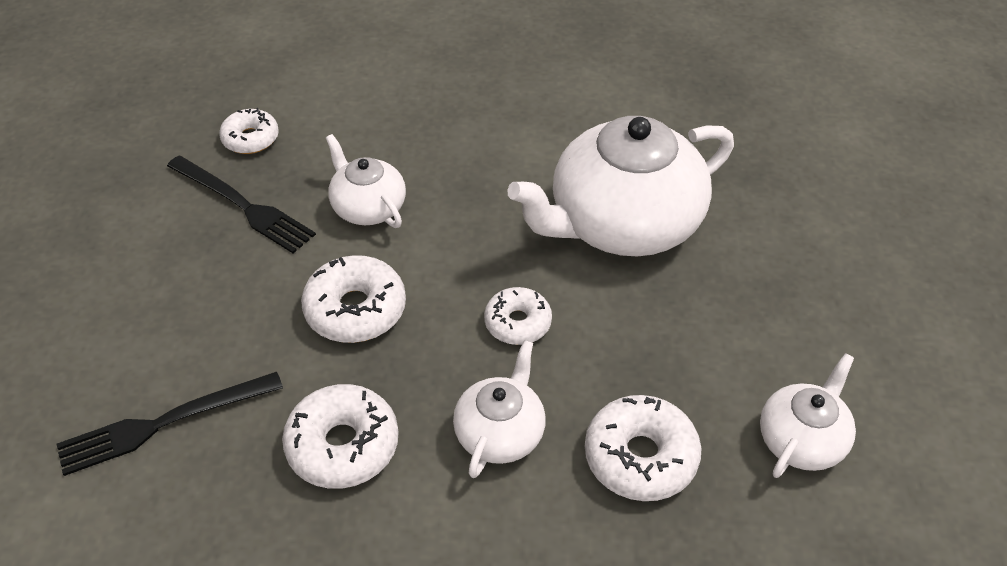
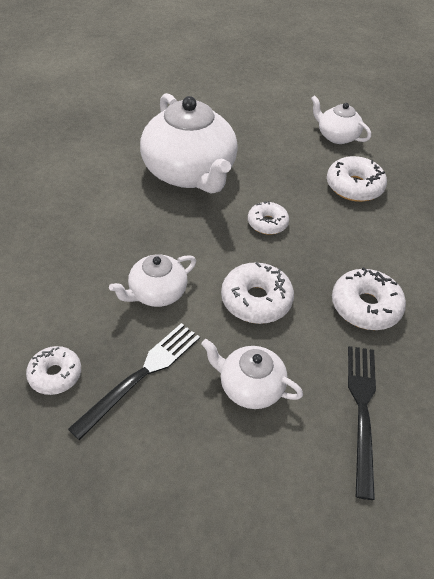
camera: 90 degrees left, 0 degrees up
black fork [57,372,283,476] -> black fork turned 150 degrees counterclockwise [348,346,376,500]
white teapot [453,340,546,478] -> white teapot moved to [201,339,303,409]

